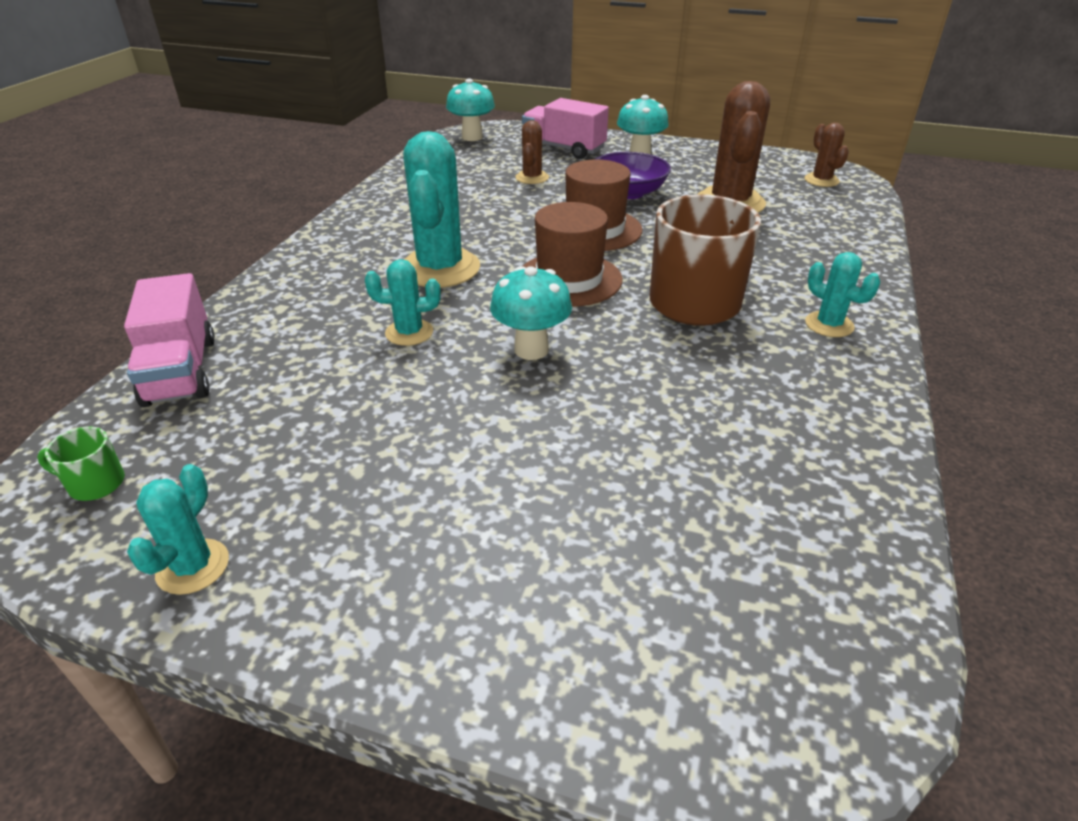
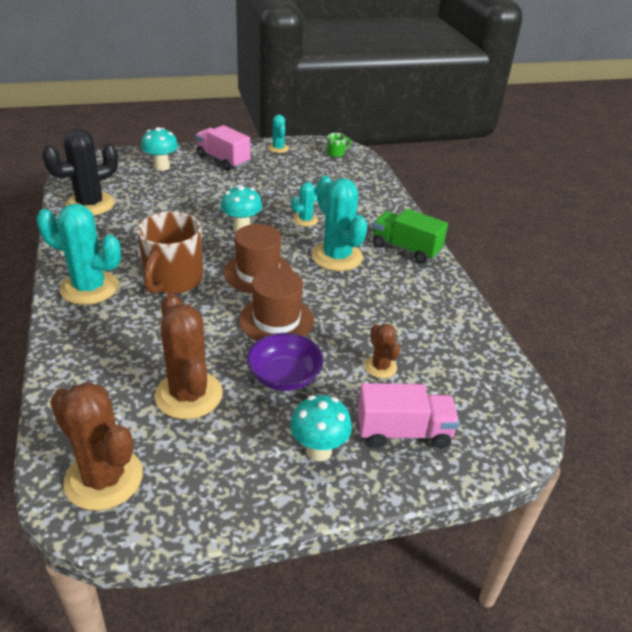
camera: 145 degrees right, 0 degrees up
pink truck [124,273,215,407] -> pink truck moved to [195,125,250,171]
turquoise mushroom [446,79,495,141] -> turquoise mushroom moved to [141,127,178,171]
brown cactus [804,123,849,187] -> brown cactus [50,382,143,511], size x1.92
turquoise cactus [805,252,880,337] -> turquoise cactus [37,204,121,305], size x1.92
none -> black cactus [42,128,118,216]
none -> green truck [373,209,448,263]

